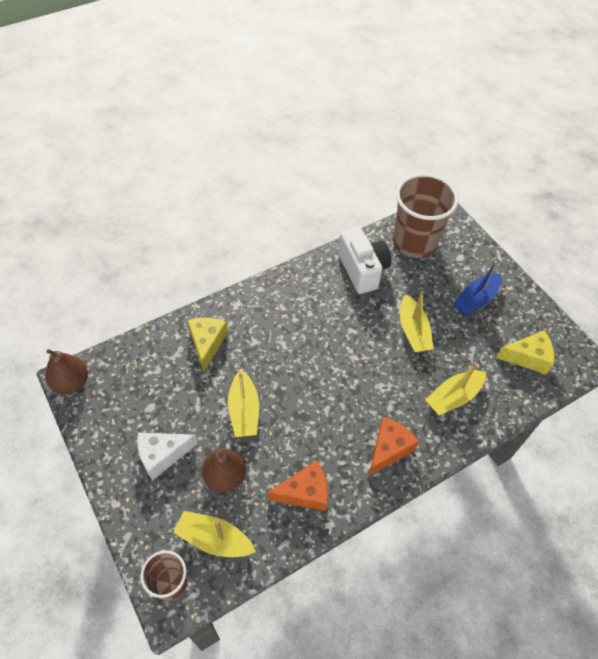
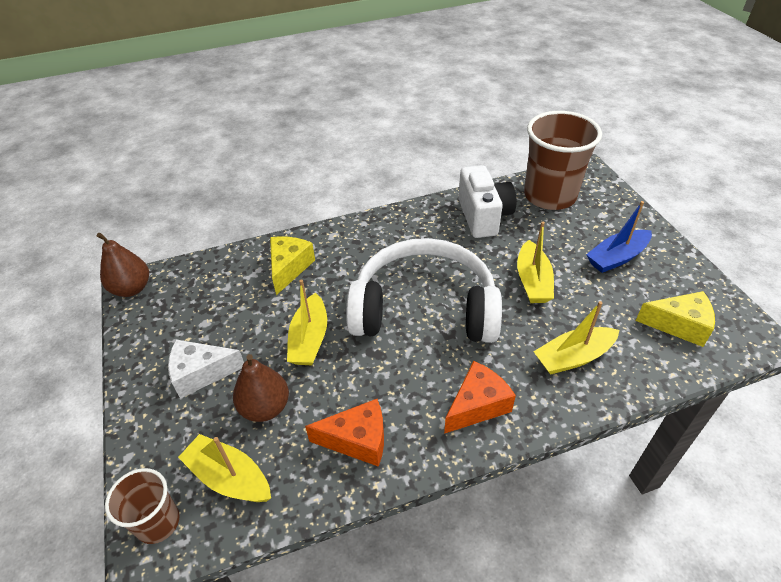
camera: 15 degrees right, 10 degrees down
none -> white headphones [346,238,502,343]

